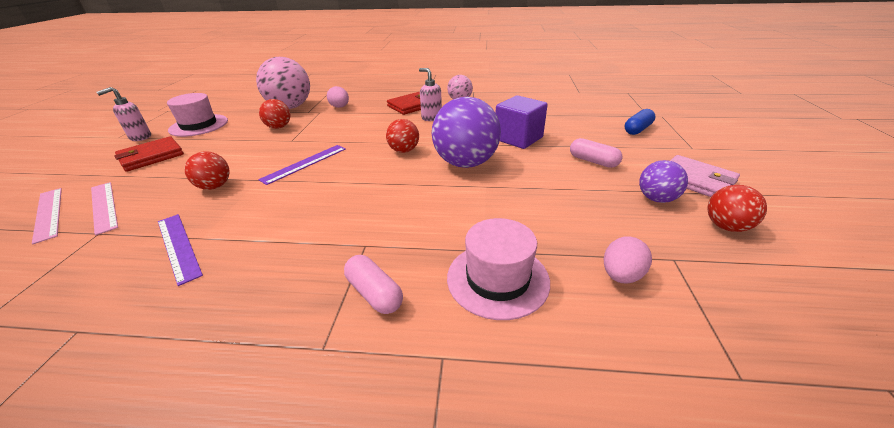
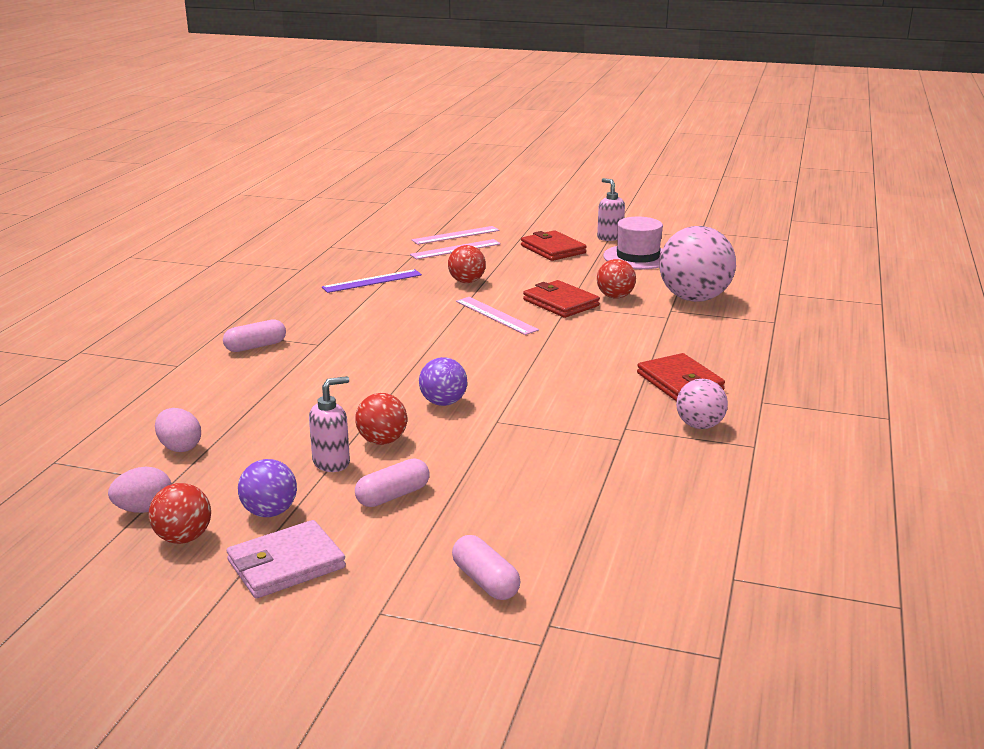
camera: 100 degrees right, 10 degrees down
purple ruler [258,145,346,185] -> pink ruler [456,297,539,335]
pink egg [327,86,349,108] -> pink egg moved to [108,467,171,513]
red ball [386,119,419,153] -> red ball moved to [355,393,407,445]
pink soap dispenser [419,68,442,121] -> pink soap dispenser moved to [309,376,350,472]
purple ball [432,97,501,168] -> purple ball [419,357,467,406], size x0.53
pink hat [447,218,550,320] -> none
purple cube [496,95,548,149] -> none
blue capsule [625,109,655,135] -> pink capsule [452,535,521,600]
none -> red wallet [523,280,600,318]

